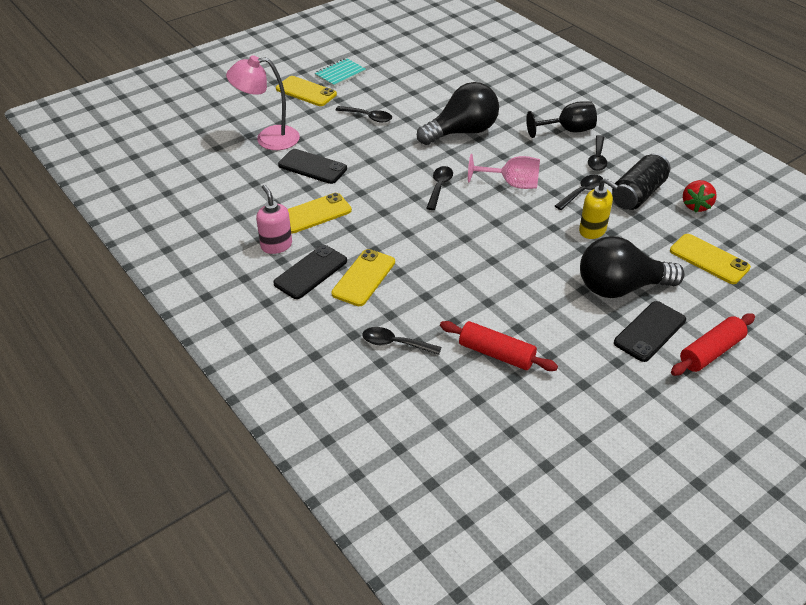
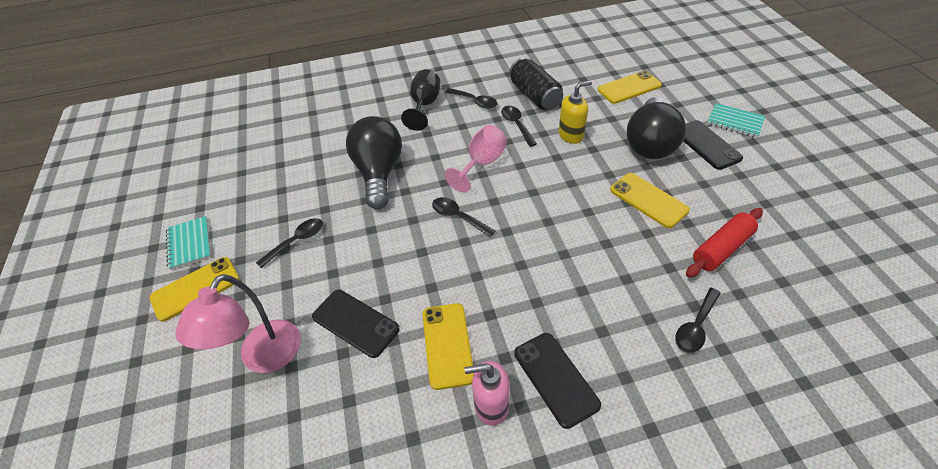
camera: 65 degrees left, 5 degrees up
black phone [278,149,347,184] -> black phone turned 75 degrees clockwise [312,290,400,358]
yellow phone [331,249,395,306] -> yellow phone moved to [610,173,690,228]
red rolling pin [671,313,755,376] -> turquoise notebook [707,103,765,138]
red strawberry [683,180,717,213] -> none

